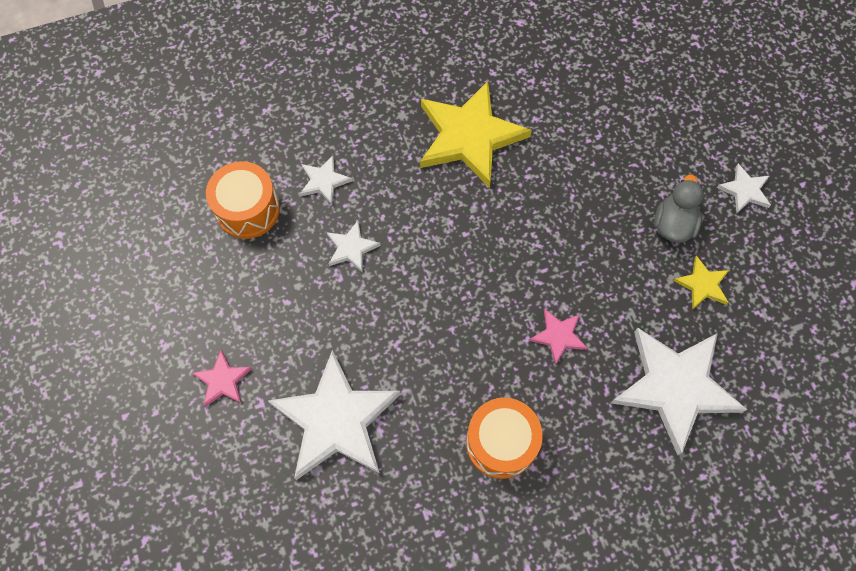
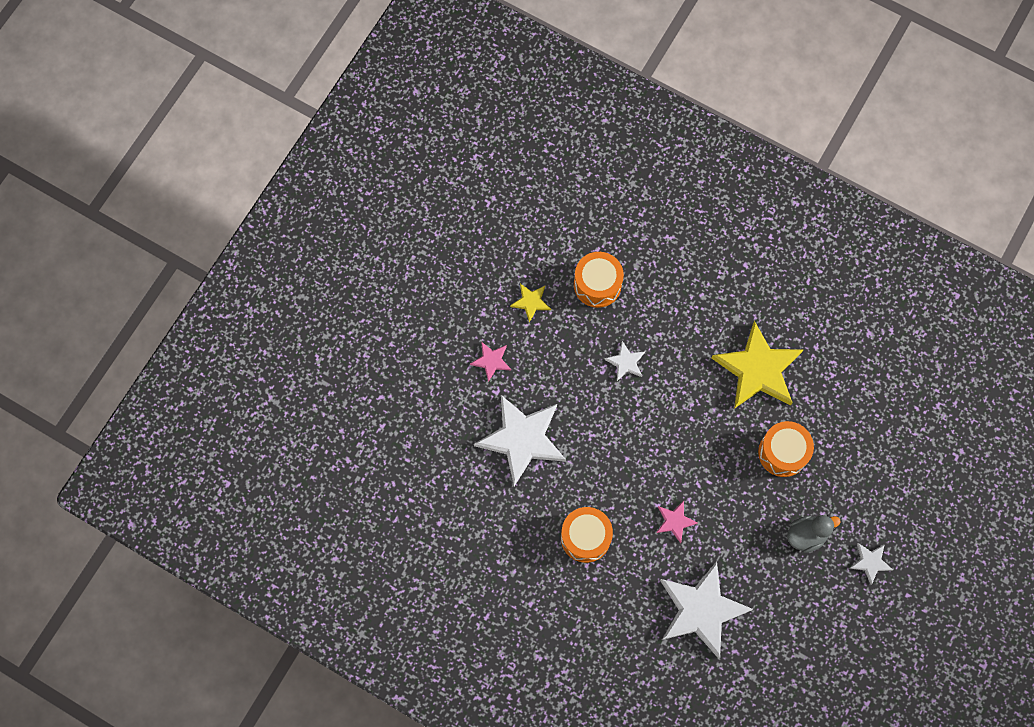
camera: 50 degrees right, 5 degrees up
white star [300,155,352,205] -> none
yellow star [673,256,729,310] -> yellow star moved to [510,284,551,323]
none -> orange drum [758,421,814,477]

